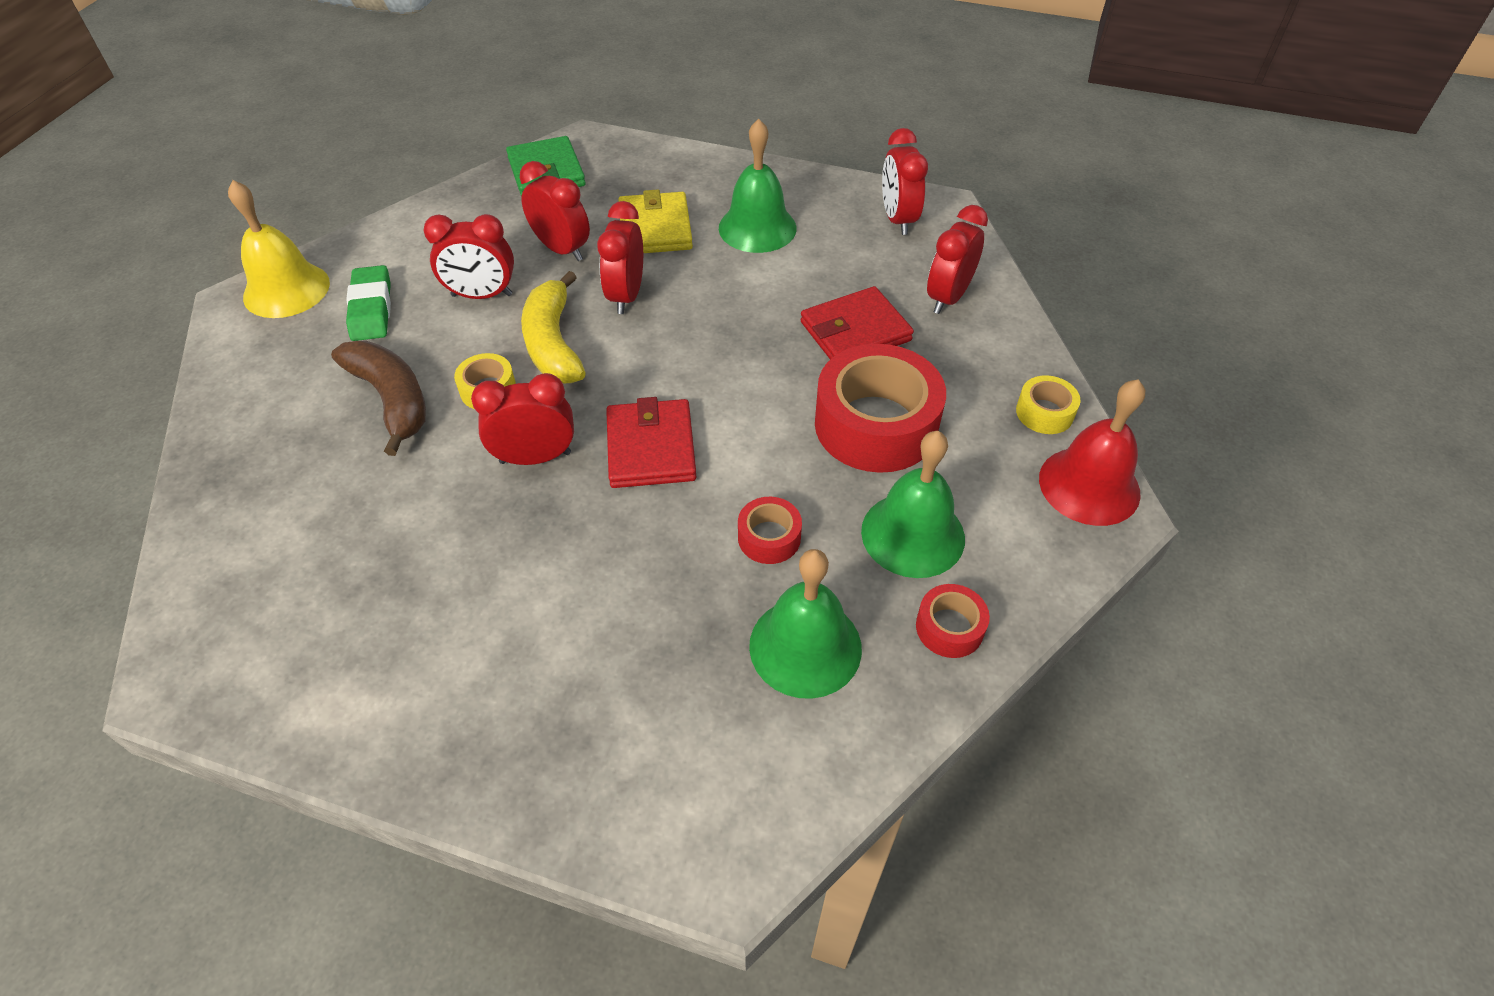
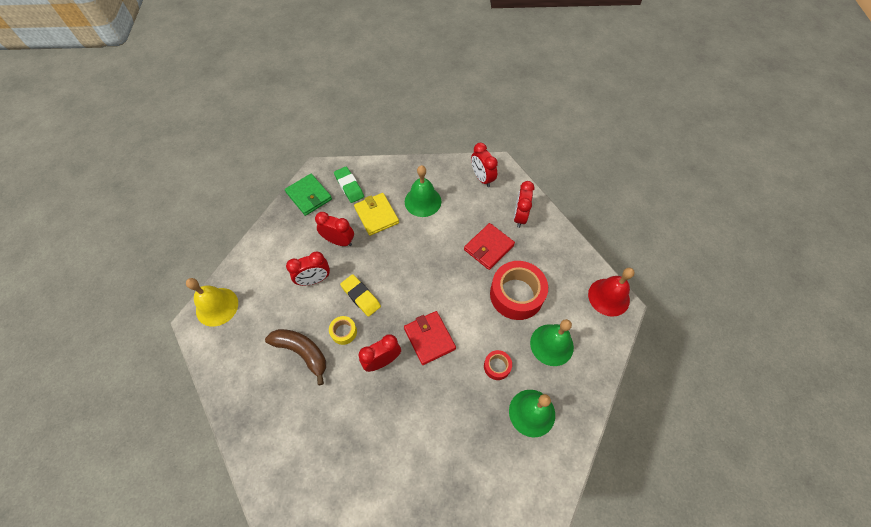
camera: 20 degrees left, 10 degrees up
green eraser [346,265,391,341] -> green eraser moved to [334,166,364,203]
yellow banana [521,271,586,383] -> yellow eraser [340,274,381,317]
red clock [597,201,643,314] -> none
red tape [916,584,990,658] -> none
yellow tape [1016,375,1081,434] -> none

